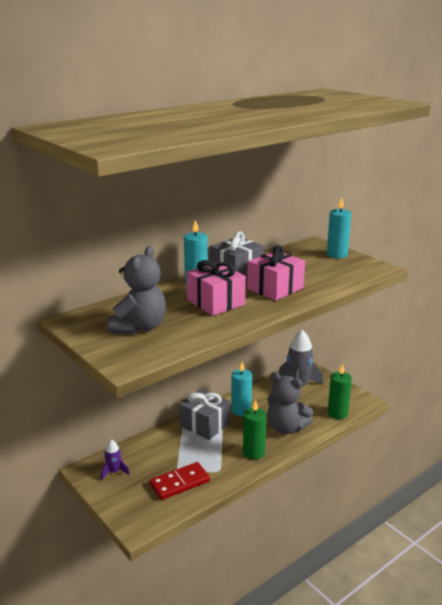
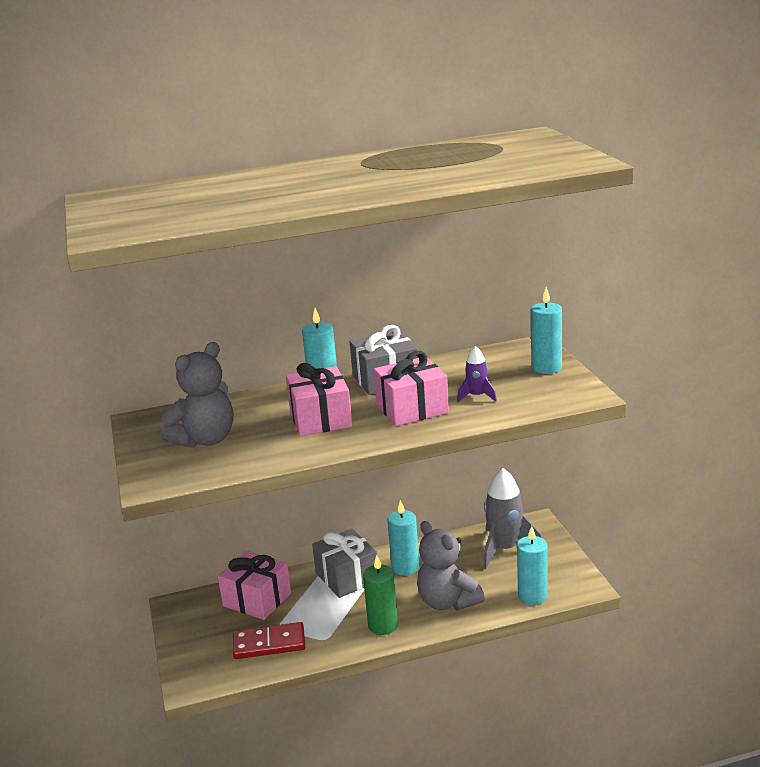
camera: 25 degrees right, 0 degrees up
purple rocket [101,440,130,480] -> purple rocket moved to [457,346,497,402]
green candle [328,364,352,419] -> turquoise candle [517,526,548,605]
none -> pink gift [218,551,291,620]

